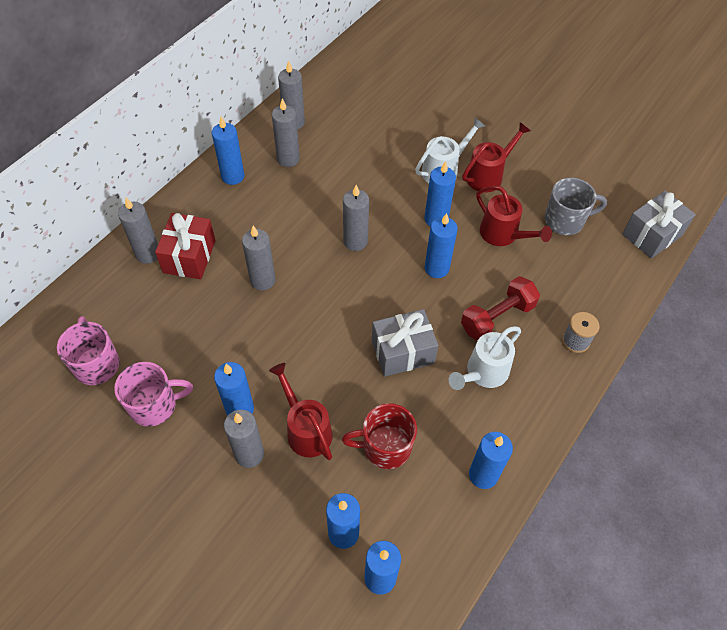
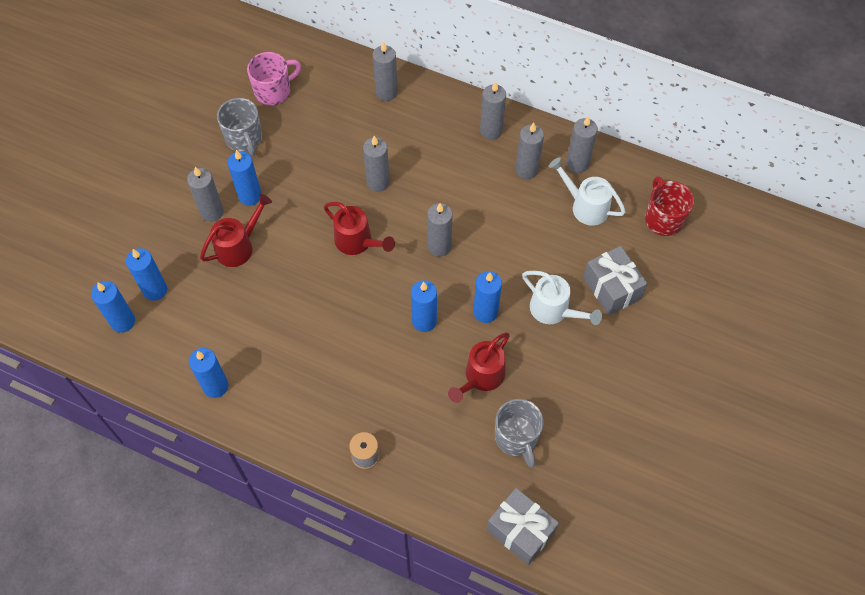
camera: 80 degrees right, 5 degrees up
pink mug [114,362,193,427] -> grey mug [217,98,262,156]
red gift [155,213,216,279] -> none
blue candle [212,117,244,185] -> grey candle [480,81,506,140]
red mug [342,403,417,469] -> red mug moved to [645,176,694,236]
grey gift [372,309,439,377] -> grey gift moved to [583,246,648,315]
white watering can [449,326,521,390] -> white watering can moved to [549,157,626,226]
red dumbbell [461,276,540,341] -> none
red watering can [462,122,531,193] -> red watering can moved to [324,202,395,255]

